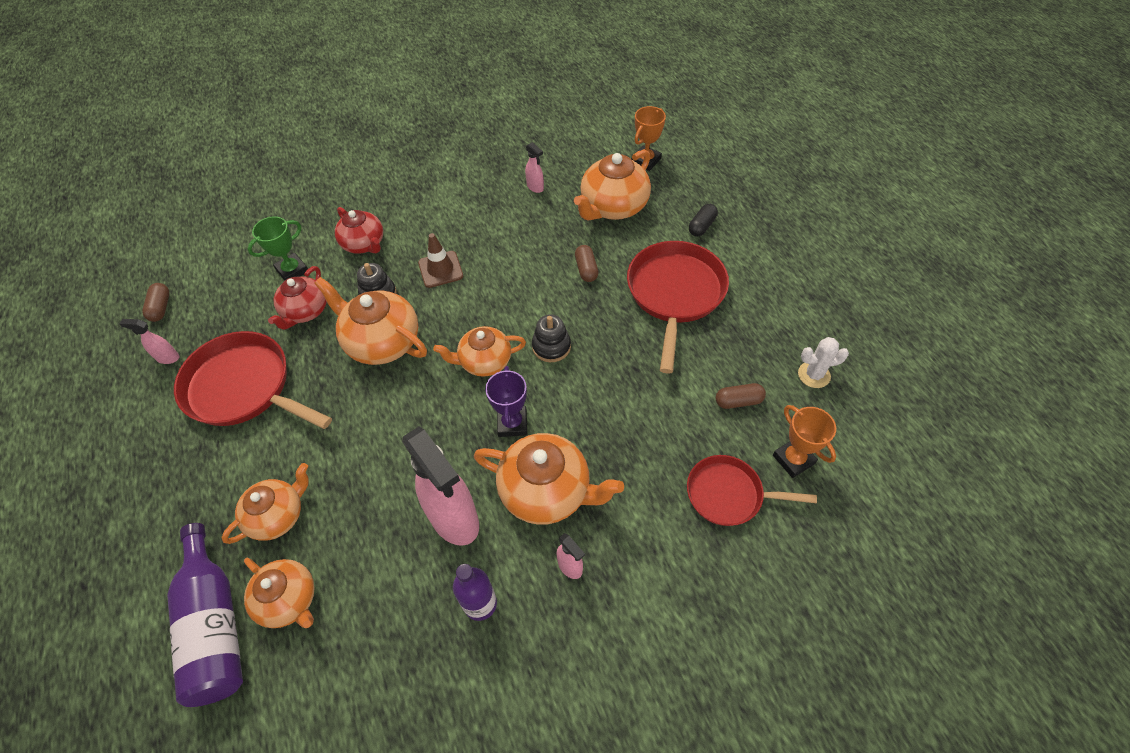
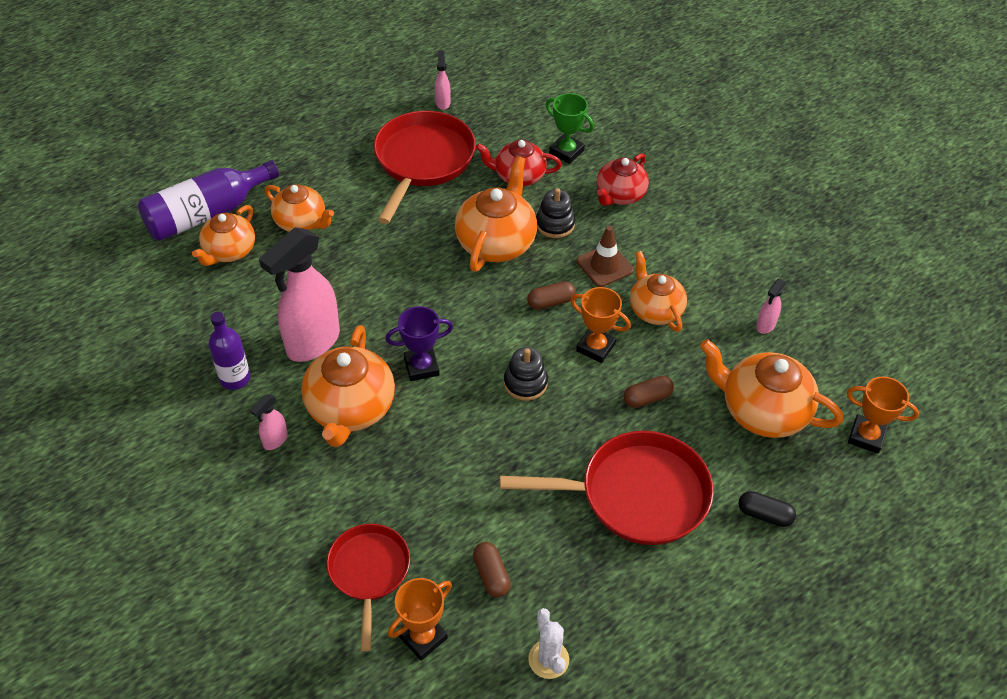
camera: 75 degrees right, 5 degrees down
brown capsule [142,283,169,322] -> brown capsule moved to [527,281,576,310]
orange teapot [433,326,526,377] -> orange teapot moved to [630,251,687,332]
none -> orange trophy [570,287,631,363]

